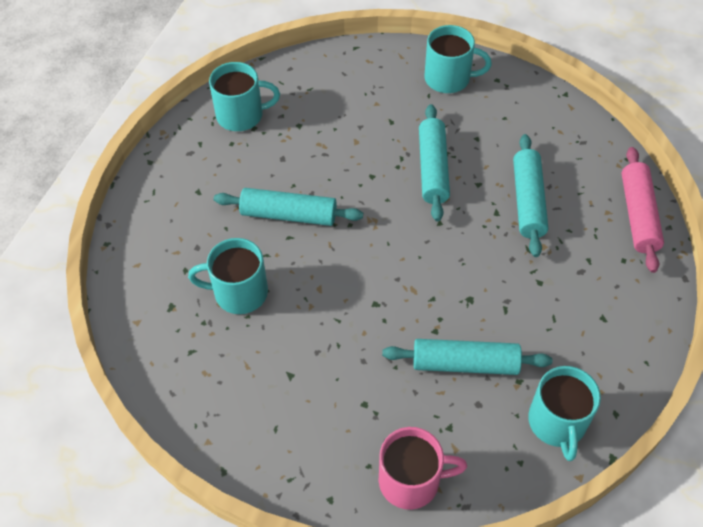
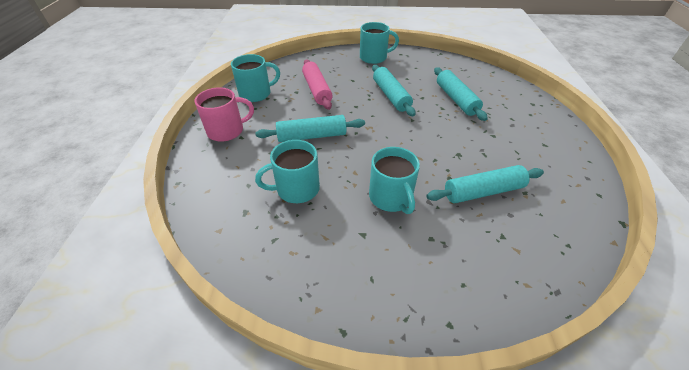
camera: 20 degrees left, 10 degrees down
pink mug [379,427,467,510] -> pink mug moved to [195,87,254,142]
turquoise mug [528,366,601,461] -> turquoise mug moved to [369,147,420,214]
pink rolling pin [622,147,664,273] -> pink rolling pin moved to [302,60,333,110]

